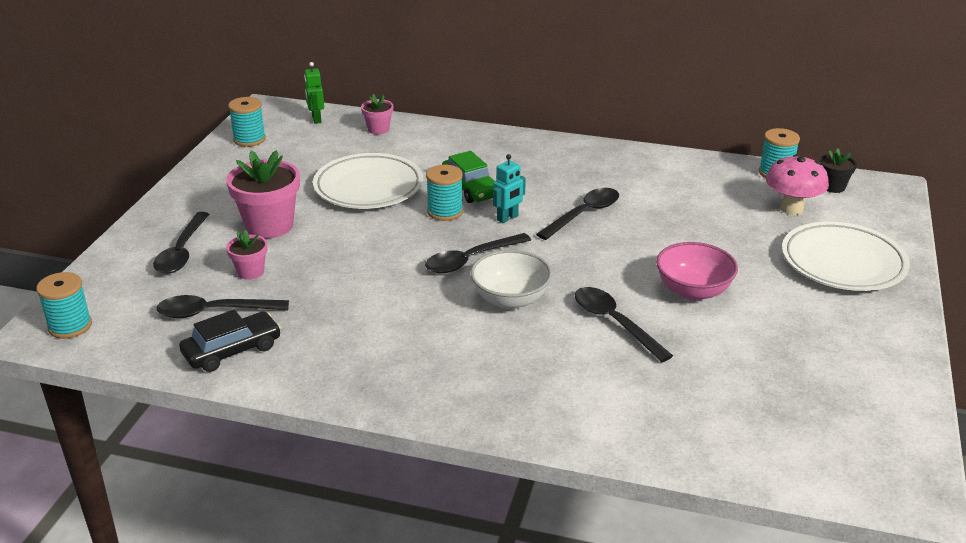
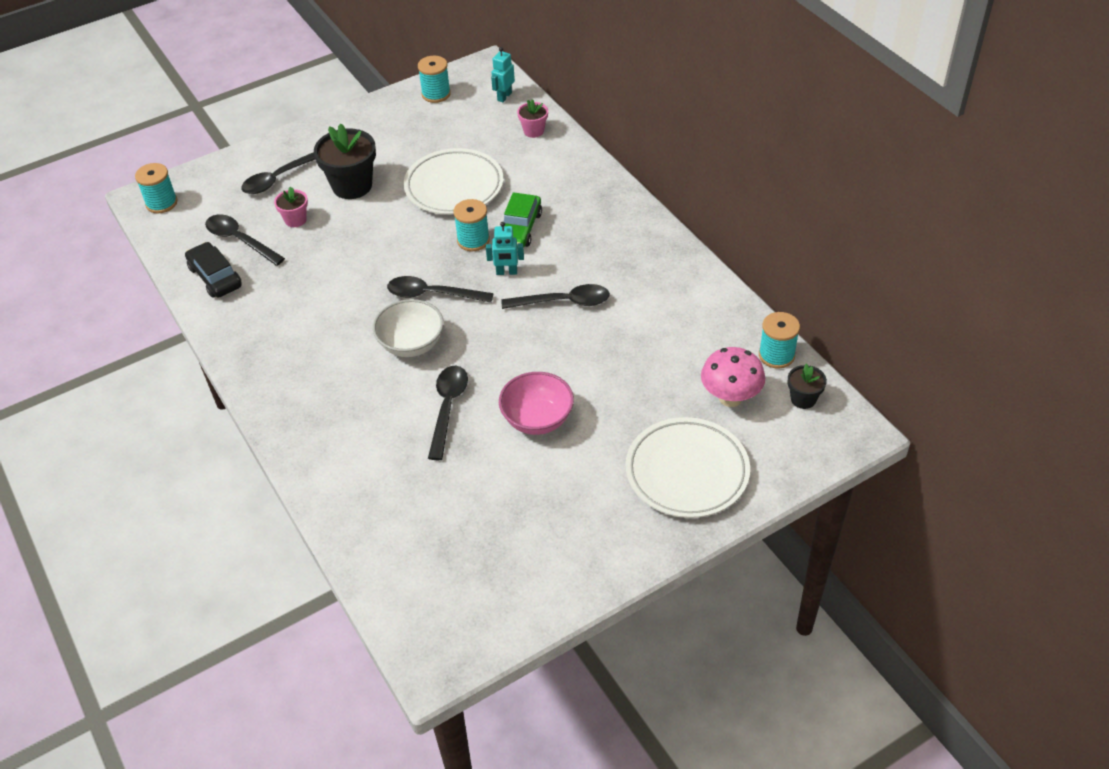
camera: 45 degrees right, 15 degrees up
black car [179,310,281,372] -> black car turned 135 degrees counterclockwise [185,242,242,298]
pink flower pot [226,150,300,238] -> black flower pot [314,124,376,199]
green robot [304,62,324,124] -> turquoise robot [491,47,515,102]

